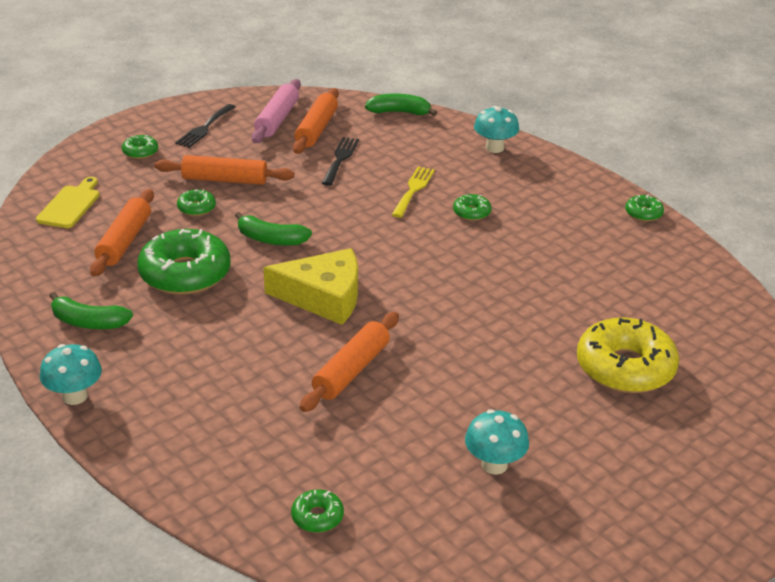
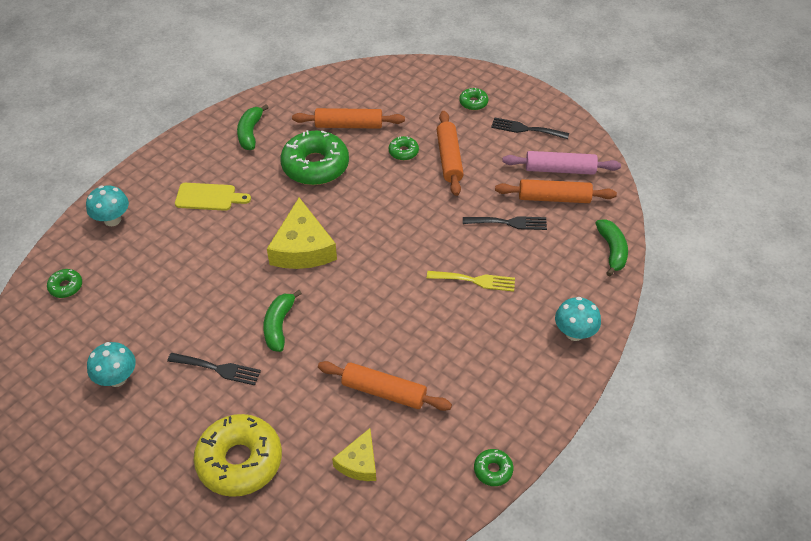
camera: 80 degrees right, 15 degrees up
yellow cutting board [36,177,100,228] -> yellow cutting board moved to [175,183,251,211]
turquoise mushroom [40,344,102,405] -> turquoise mushroom moved to [86,185,129,226]
green banana [235,212,312,246] -> green banana moved to [263,290,302,352]
orange rolling pin [300,312,399,412] -> orange rolling pin moved to [318,361,452,411]
green donut [453,194,491,221] -> none
none -> black fork [167,353,261,385]
none -> yellow cheese [332,428,376,481]

